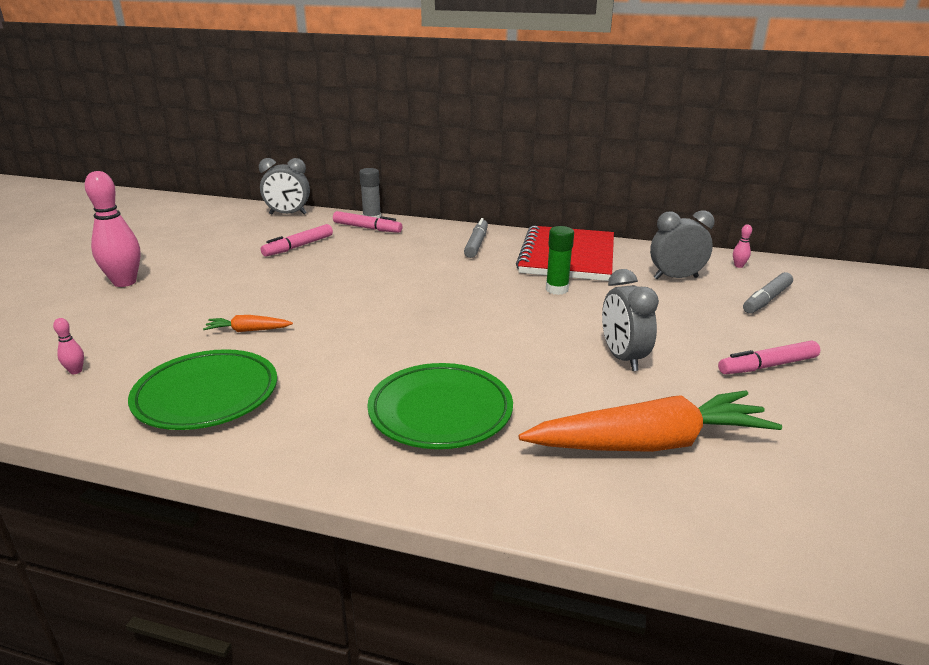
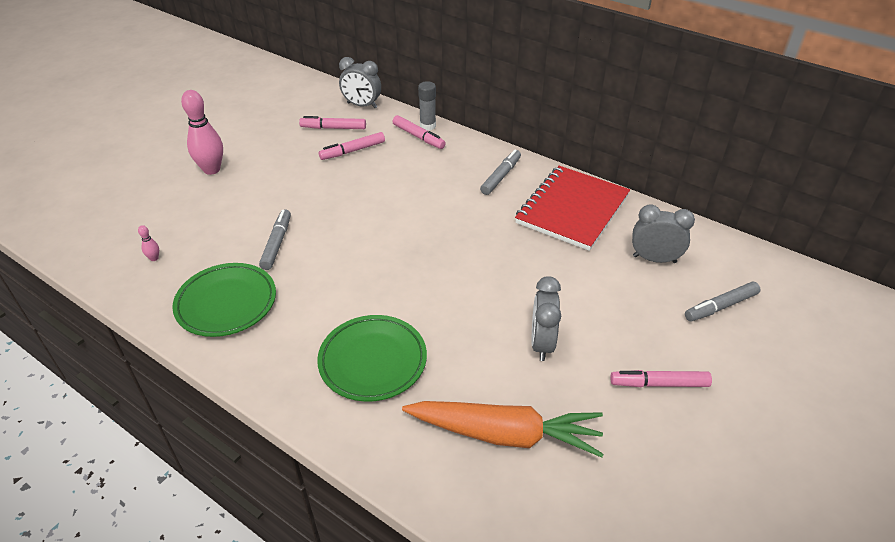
camera: 20 degrees right, 15 degrees up
orange carrot [203,315,293,332] -> grey marker [259,209,291,270]
green glue stick [546,226,574,295] -> none
pink bowling pin [733,224,752,268] -> none
none -> pink marker [299,116,366,129]

